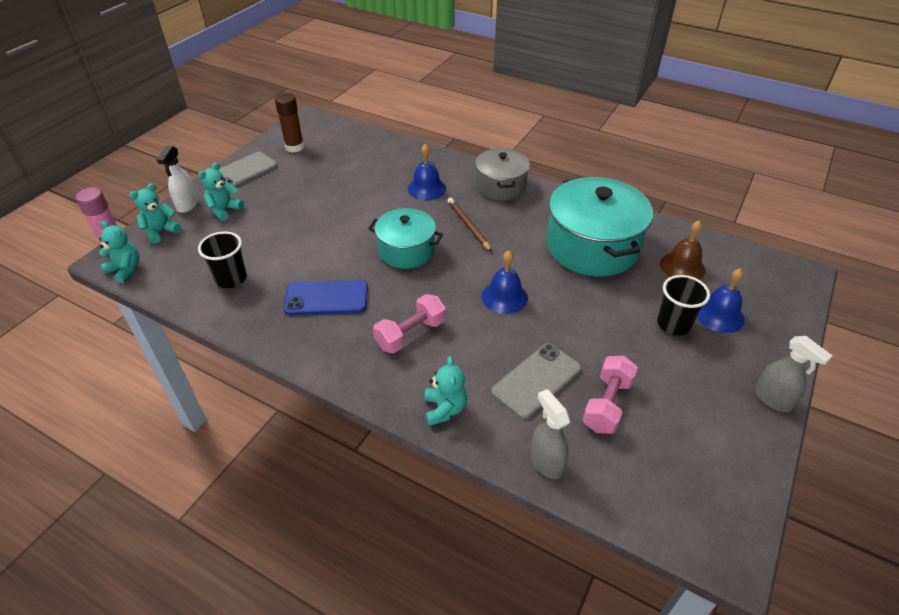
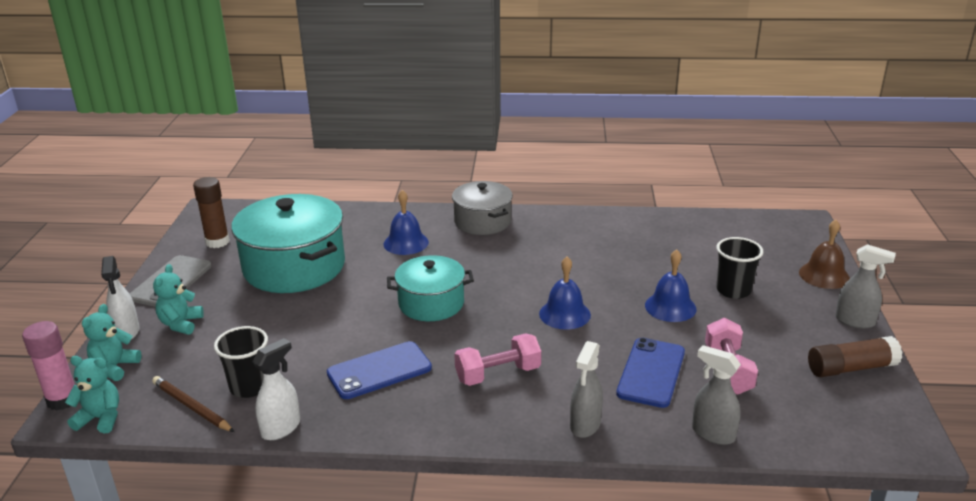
camera: 25 degrees left, 15 degrees down
pink dumbbell [373,294,446,354] -> pink dumbbell turned 45 degrees clockwise [454,333,541,386]
turquoise teddy bear [424,356,467,426] -> grey spray bottle [570,341,603,438]
brown pencil [448,198,492,252] -> brown pencil moved to [152,376,234,432]
grey phone [491,343,581,419] -> blue phone [616,338,685,408]
turquoise pot [546,177,653,277] -> turquoise pot moved to [231,194,345,293]
brown bell [660,221,705,280] -> brown bell moved to [799,220,850,289]
blue bell [697,268,745,333] -> blue bell moved to [645,250,697,322]
none -> white spray bottle [252,338,300,440]
none -> brown glue stick [808,336,903,377]

